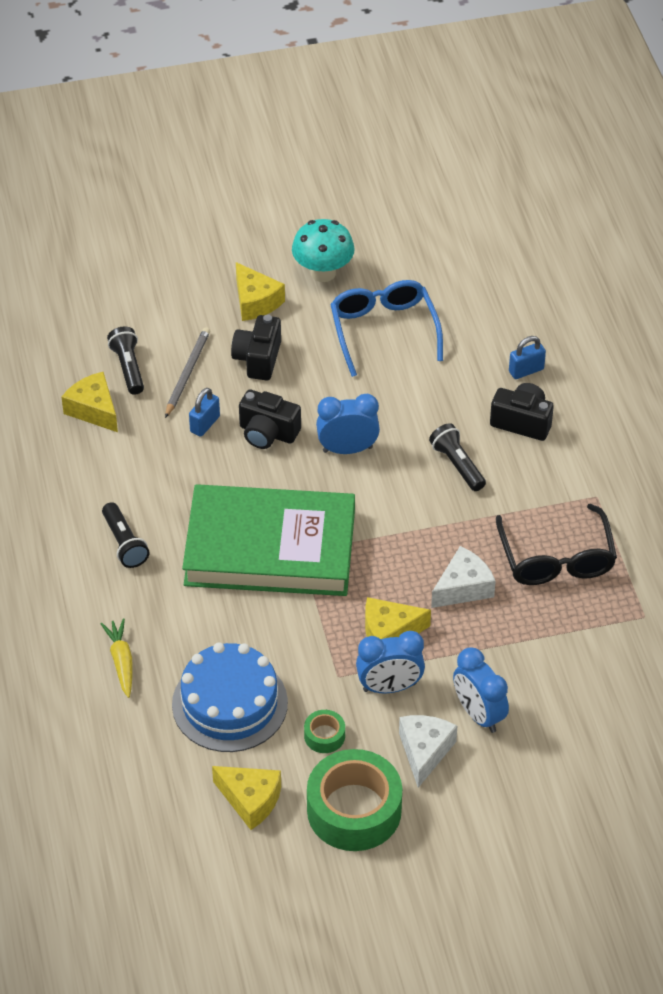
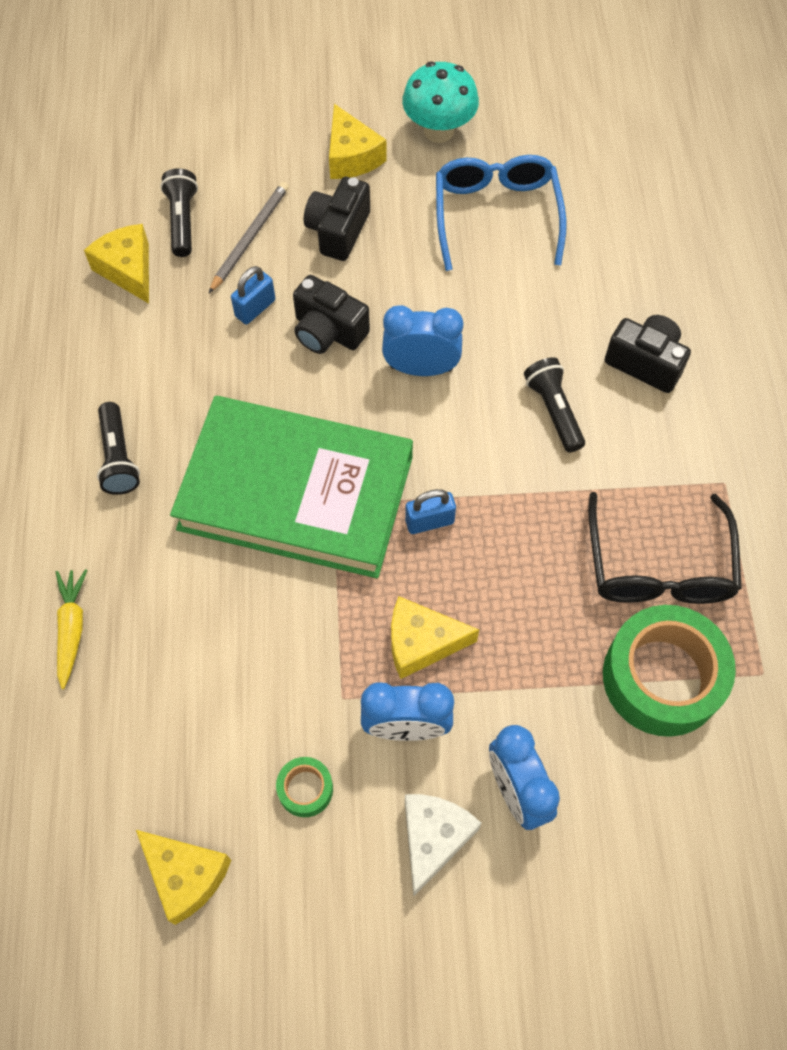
camera: 10 degrees right, 15 degrees up
blue cake [172,643,288,752] -> none
green tape [307,749,402,851] -> green tape moved to [603,605,736,737]
white cheese [431,546,496,608] -> none
blue padlock [509,336,546,379] -> blue padlock moved to [405,489,456,534]

